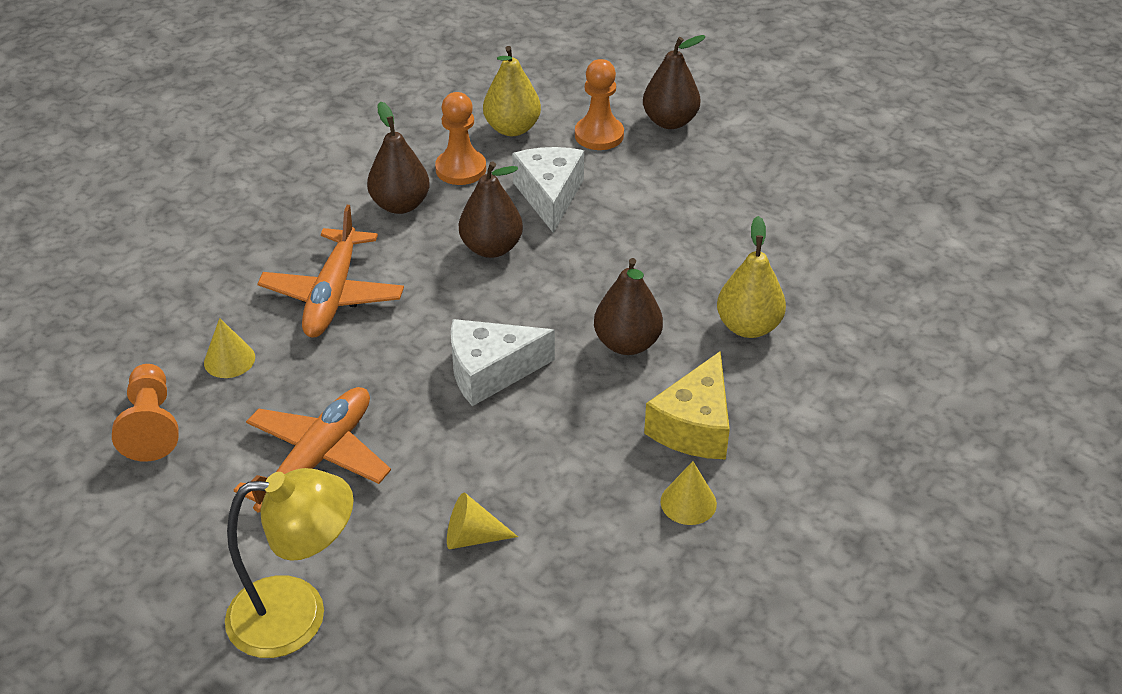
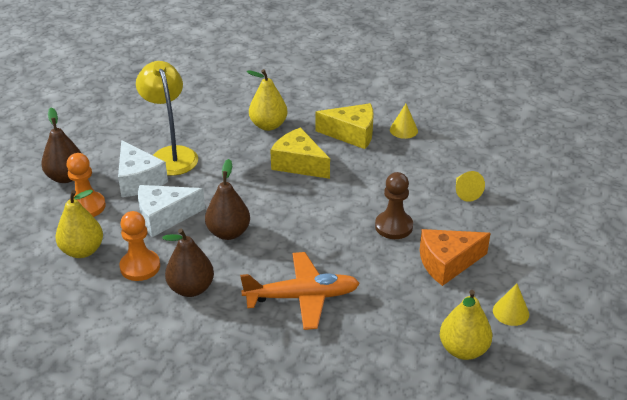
camera: 105 degrees left, 5 degrees down
orange pawn [112,364,179,461] -> yellow pear [440,290,492,360]
yellow cone [204,318,255,378] -> yellow cone moved to [493,283,529,326]
yellow lamp [225,468,354,658] -> yellow lamp moved to [136,61,198,176]
orange plane [234,387,391,513] -> orange cheese [420,229,491,286]
white cheese [451,319,555,406] -> white cheese moved to [118,140,168,197]
brown pear [594,258,663,355] -> yellow cheese [270,127,330,179]
none -> brown pawn [375,172,413,239]

